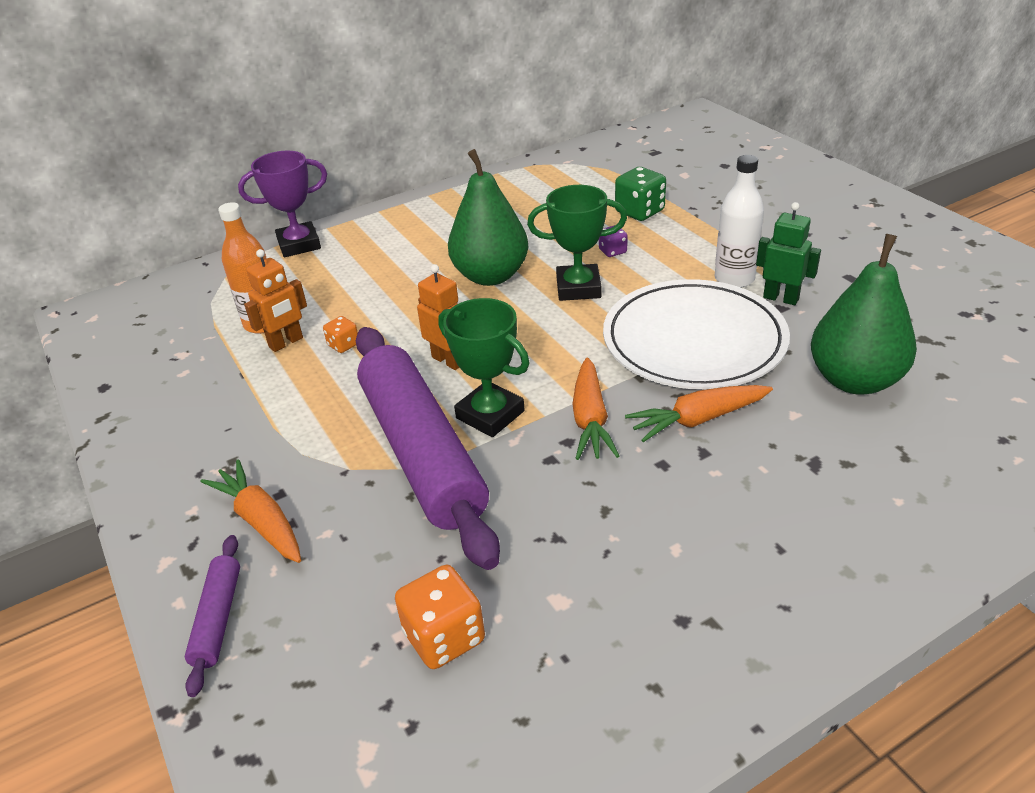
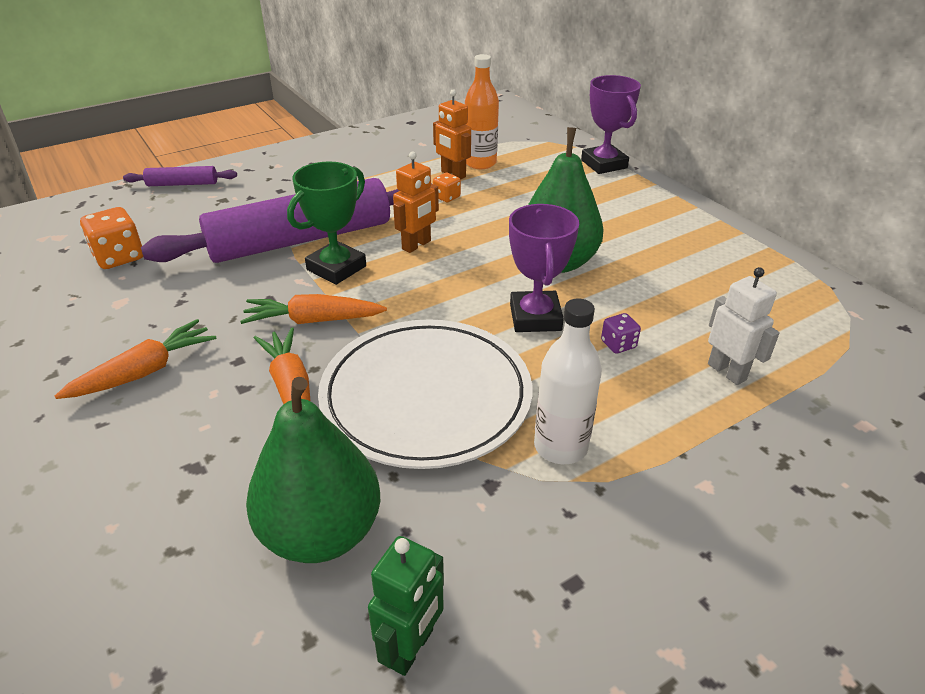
camera: 85 degrees right, 0 degrees up
orange carrot [200,459,301,563] -> orange carrot moved to [55,319,216,399]
green trophy [527,185,627,301] -> purple trophy [509,204,579,332]
green dice [615,167,666,221] -> white robot [708,267,780,385]
green robot [756,202,821,305] -> green robot moved to [368,536,444,676]

